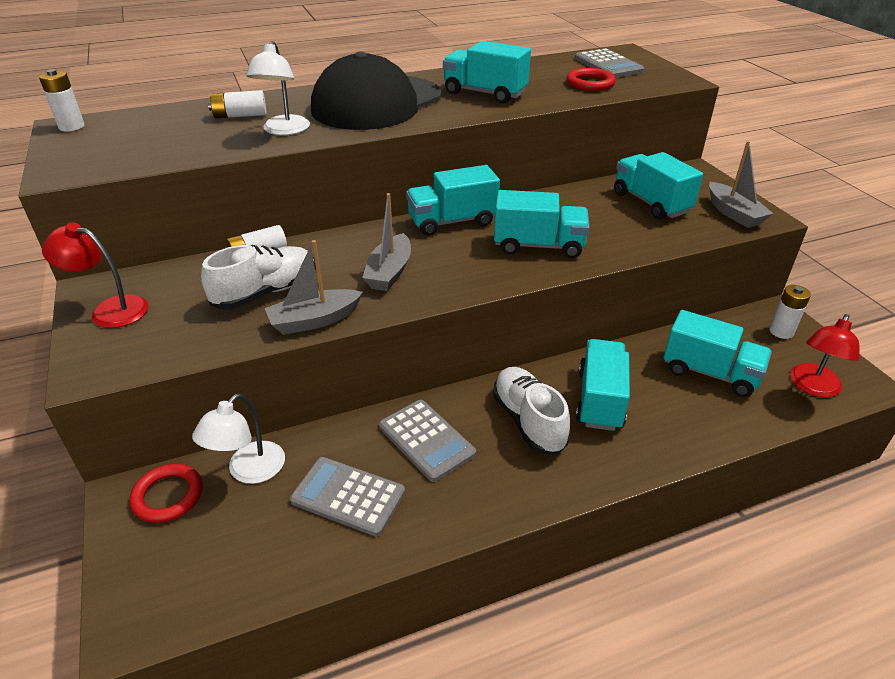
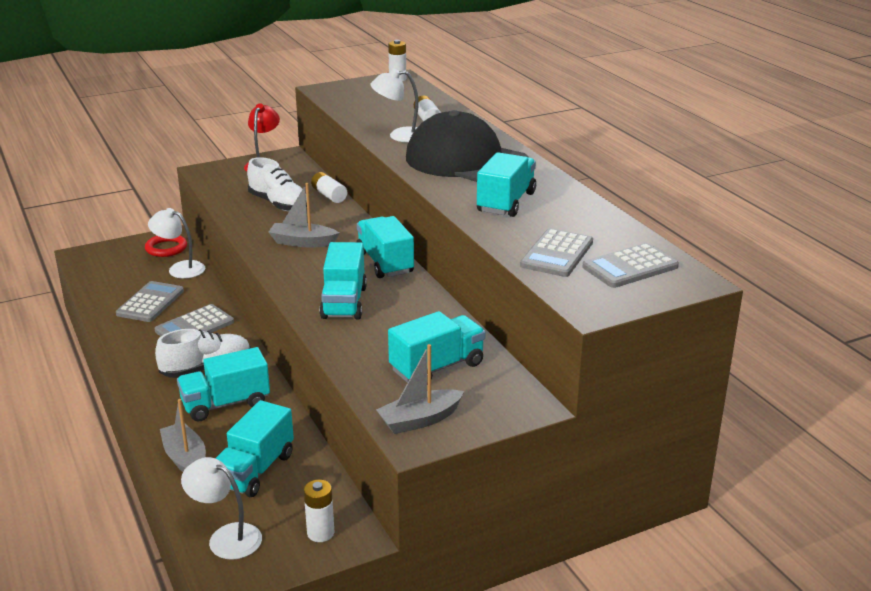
camera: 85 degrees right, 10 degrees down
grey boat [265,240,363,335] -> grey boat moved to [160,399,206,472]
red ring [566,68,616,91] -> grey calculator [520,228,593,277]
turquoise truck [576,339,630,431] -> turquoise truck turned 150 degrees clockwise [177,347,270,421]
red lamp [790,314,860,398] -> white lamp [181,457,262,560]

